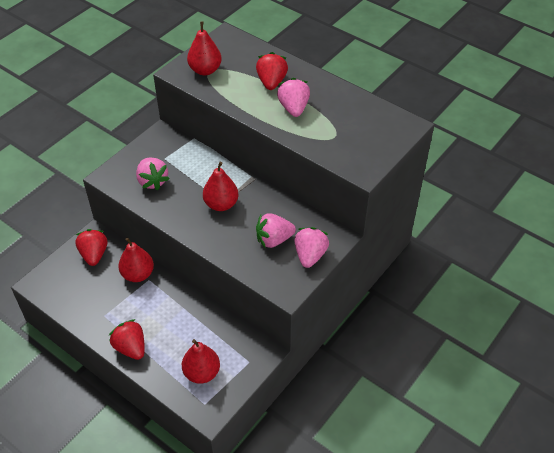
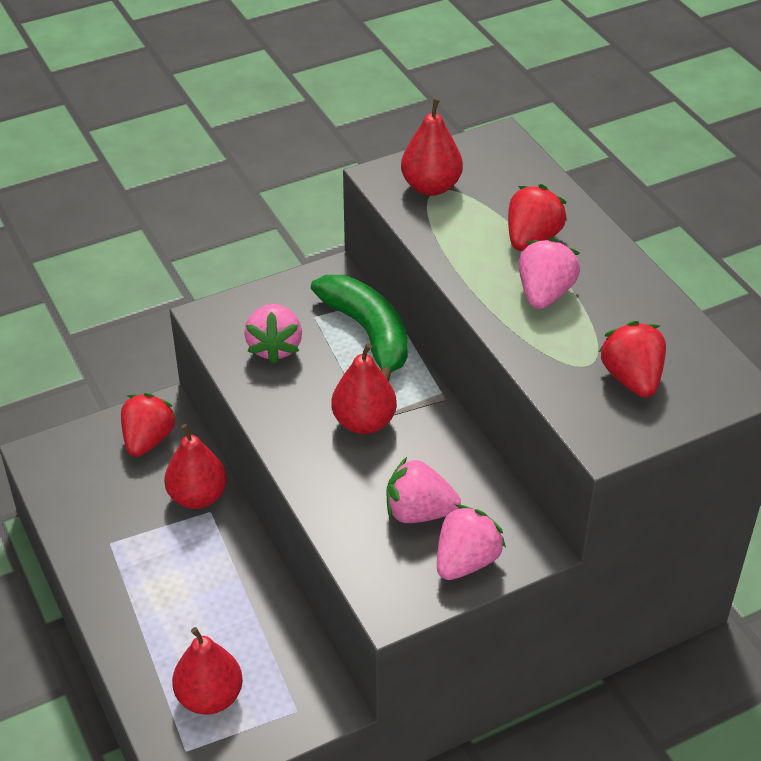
camera: 25 degrees right, 5 degrees down
red strawberry [109,319,145,360] -> red strawberry moved to [599,321,666,398]
none -> green banana [311,275,408,382]

